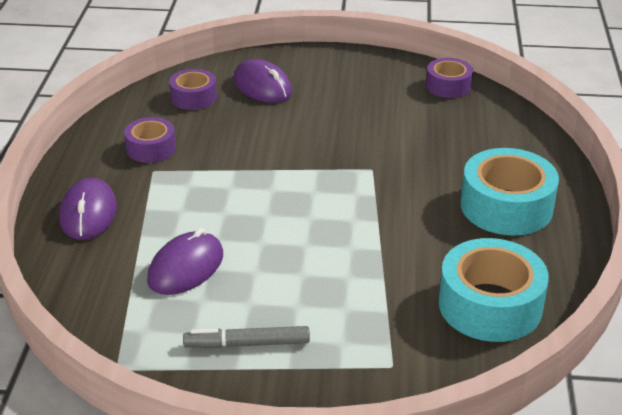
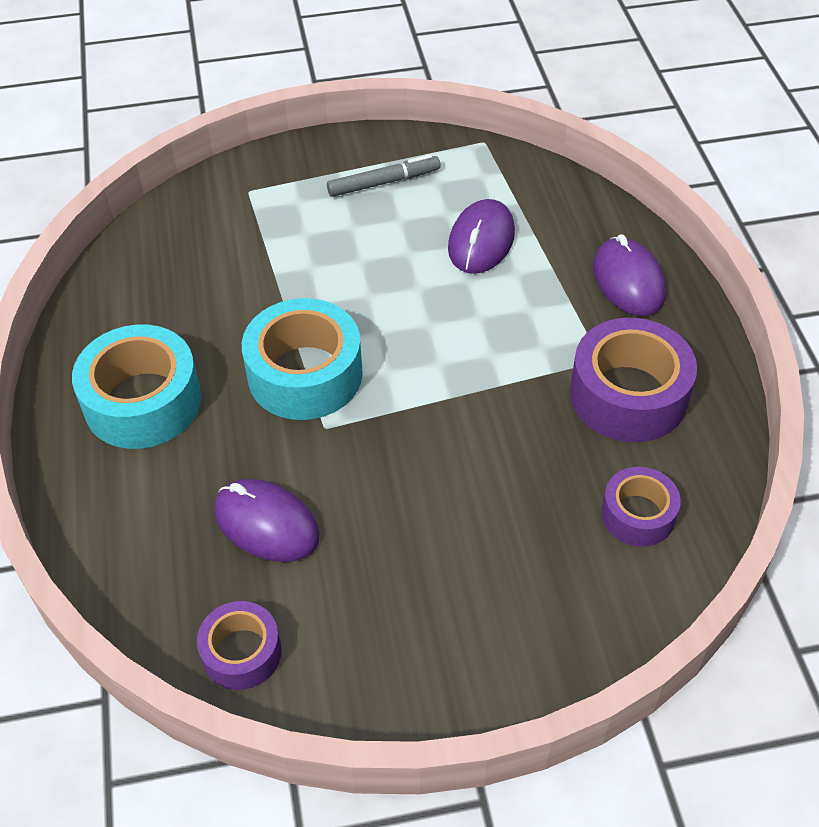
camera: 165 degrees right, 15 degrees up
purple tape [124,117,176,163] -> purple tape [570,318,697,442], size x1.72
purple mouse [234,59,292,103] -> purple mouse moved to [214,479,320,562]
turquoise tape [439,238,549,342] -> turquoise tape moved to [242,298,363,420]

